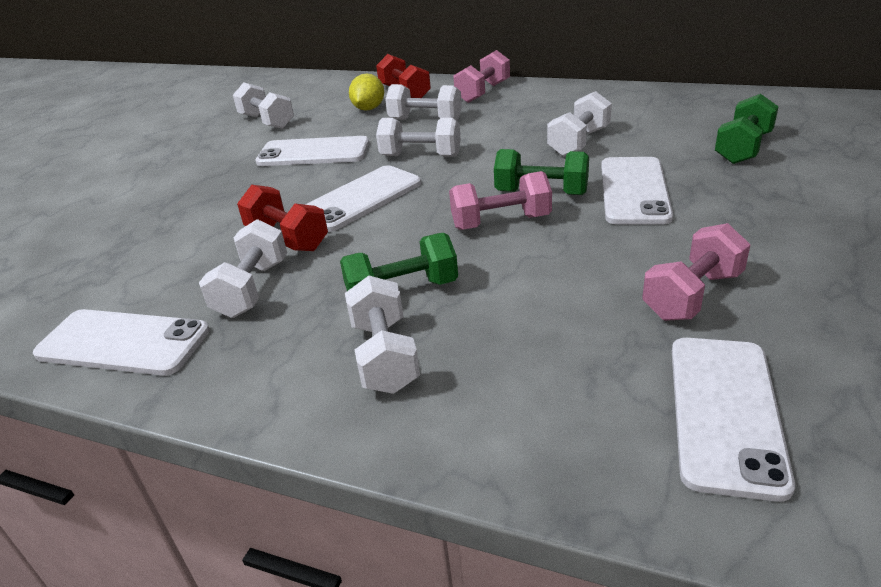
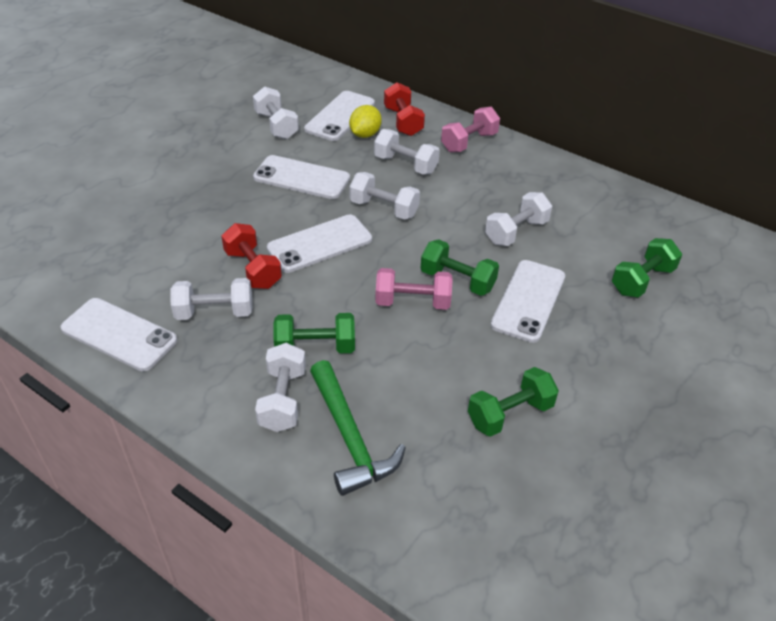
camera: 10 degrees right, 10 degrees up
white dumbbell [199,219,287,318] -> white dumbbell turned 60 degrees clockwise [171,278,252,320]
pink dumbbell [642,223,751,321] -> green dumbbell [468,367,559,437]
white phone [672,338,795,502] -> white phone moved to [304,91,375,141]
none -> green hammer [310,360,406,496]

